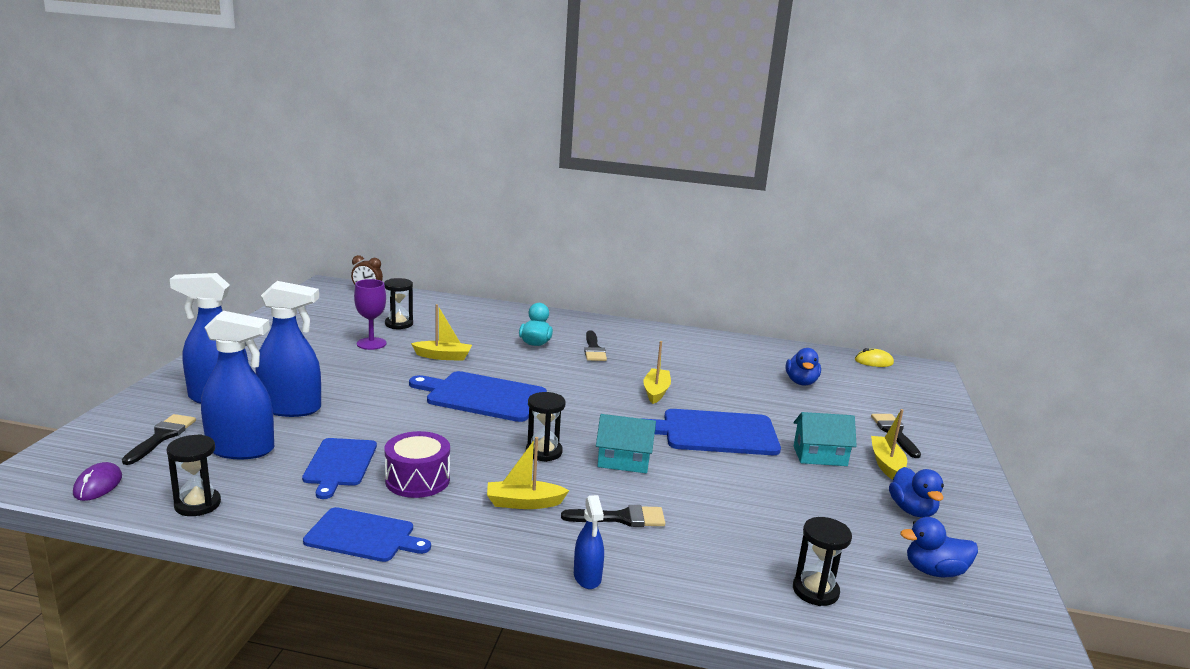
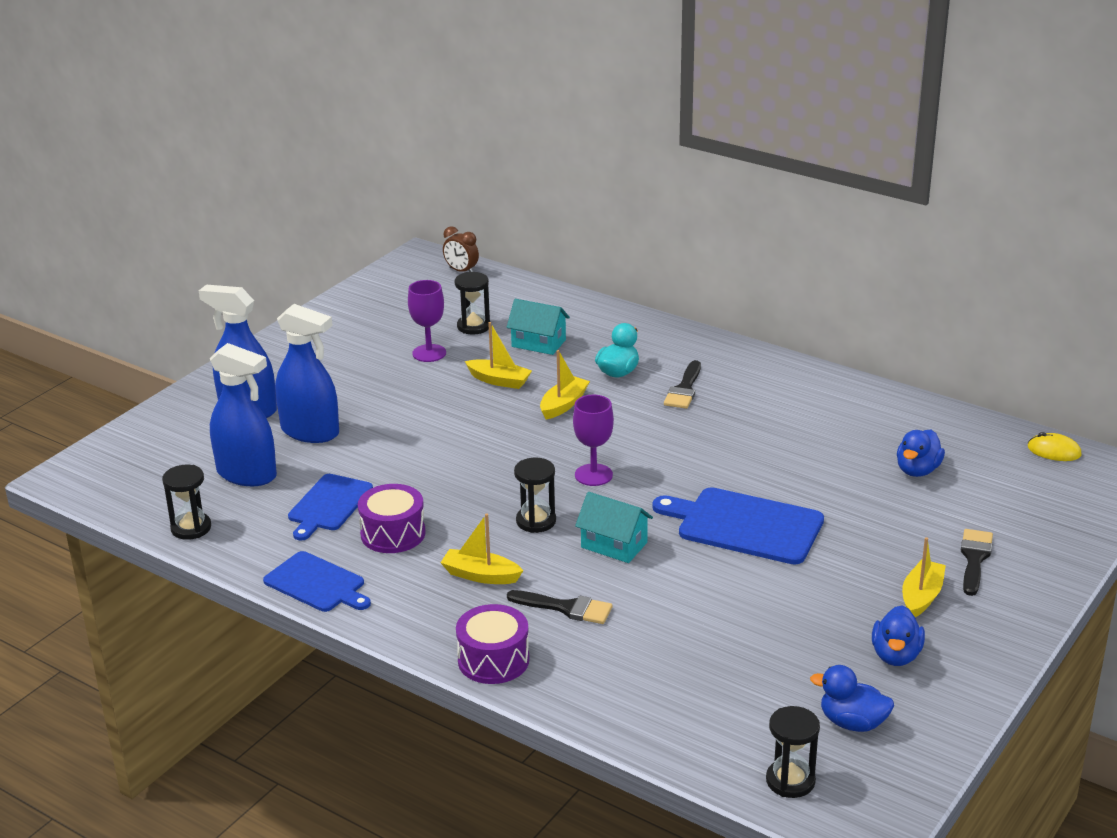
camera: 25 degrees right, 10 degrees up
purple mouse [73,462,122,501] -> none
black brush [122,414,196,465] -> none
blue cutting board [409,371,547,422] -> none
blue spray bottle [574,495,604,589] -> purple drum [456,604,530,684]
yellow boat [643,341,671,404] -> yellow boat moved to [540,350,590,420]
black hourglass [793,517,852,606] -> black hourglass moved to [766,706,820,798]
turquoise house [794,412,857,466] -> turquoise house moved to [507,299,570,355]
none -> purple goblet [573,395,614,486]

